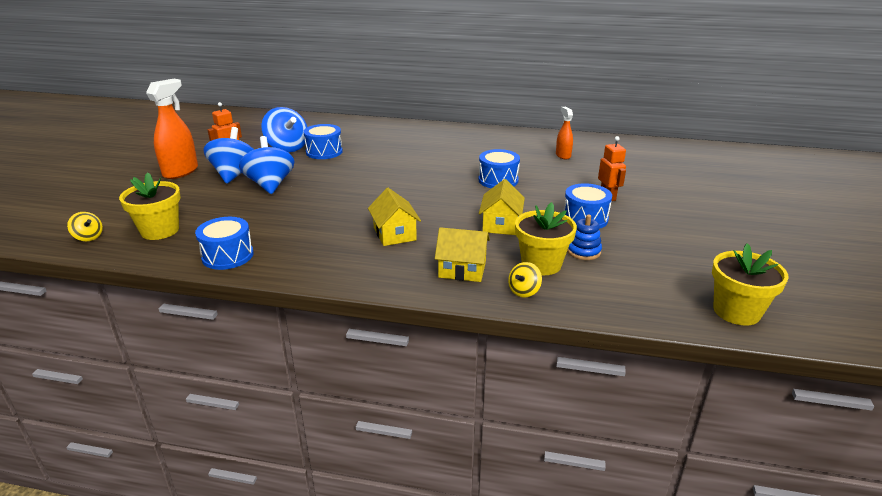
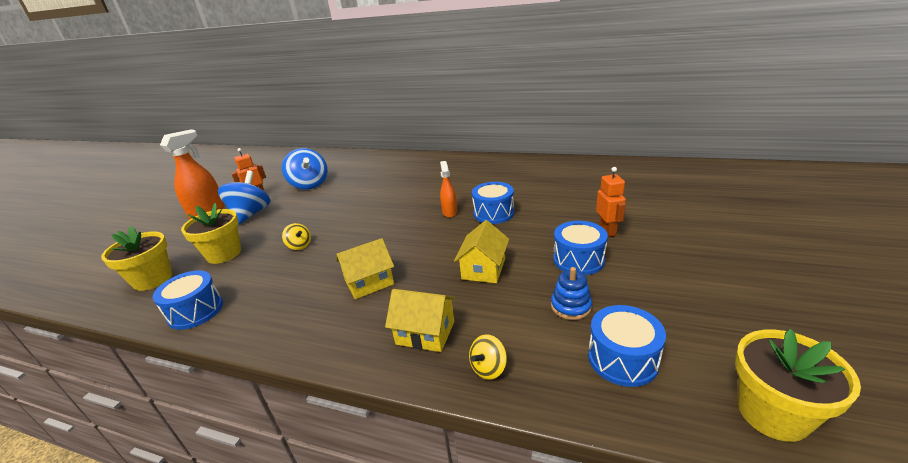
camera: 10 degrees right, 0 degrees up
yellow spinning top [67,212,103,241] -> yellow spinning top moved to [282,223,311,250]
blue spinning top [239,136,294,194] -> none
blue drum [303,124,343,159] -> blue drum moved to [588,305,666,387]
yellow house [368,188,421,246] -> yellow house turned 75 degrees clockwise [336,238,394,299]
yellow flower pot [515,202,577,275] -> yellow flower pot moved to [181,203,241,264]
orange spray bottle [556,107,573,159] -> orange spray bottle moved to [440,161,457,218]

